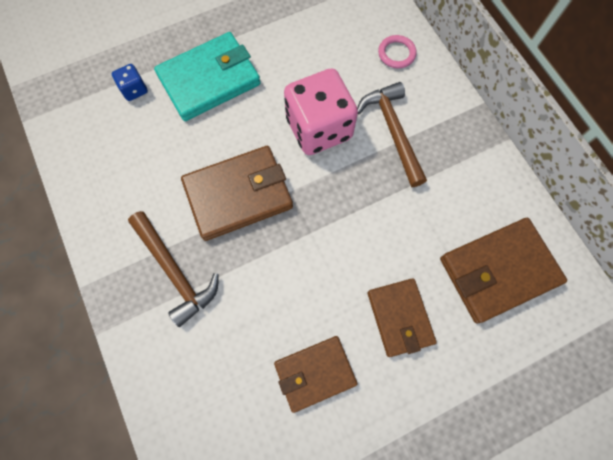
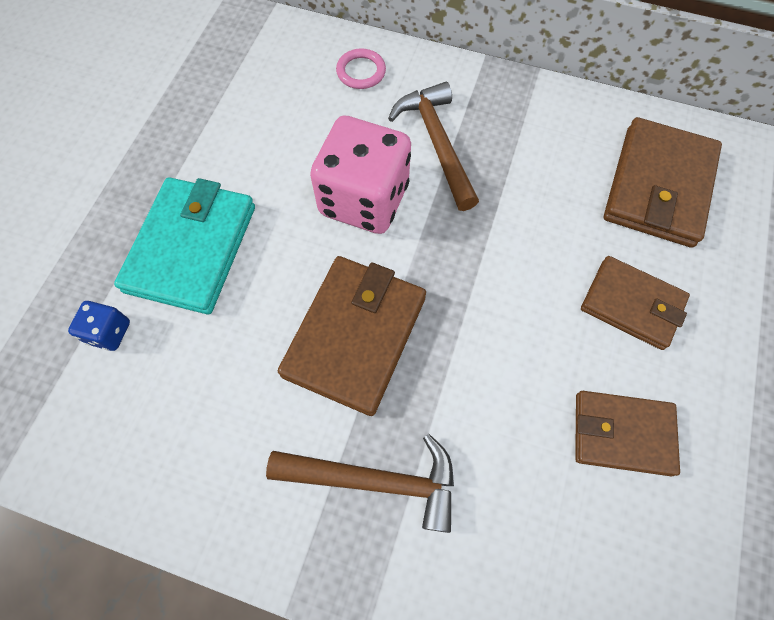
camera: 45 degrees left, 5 degrees down
brown wallet [274,336,357,413] -> brown wallet turned 75 degrees clockwise [575,391,680,477]
brown hammer [357,82,427,187] -> brown hammer turned 45 degrees clockwise [388,82,479,211]

